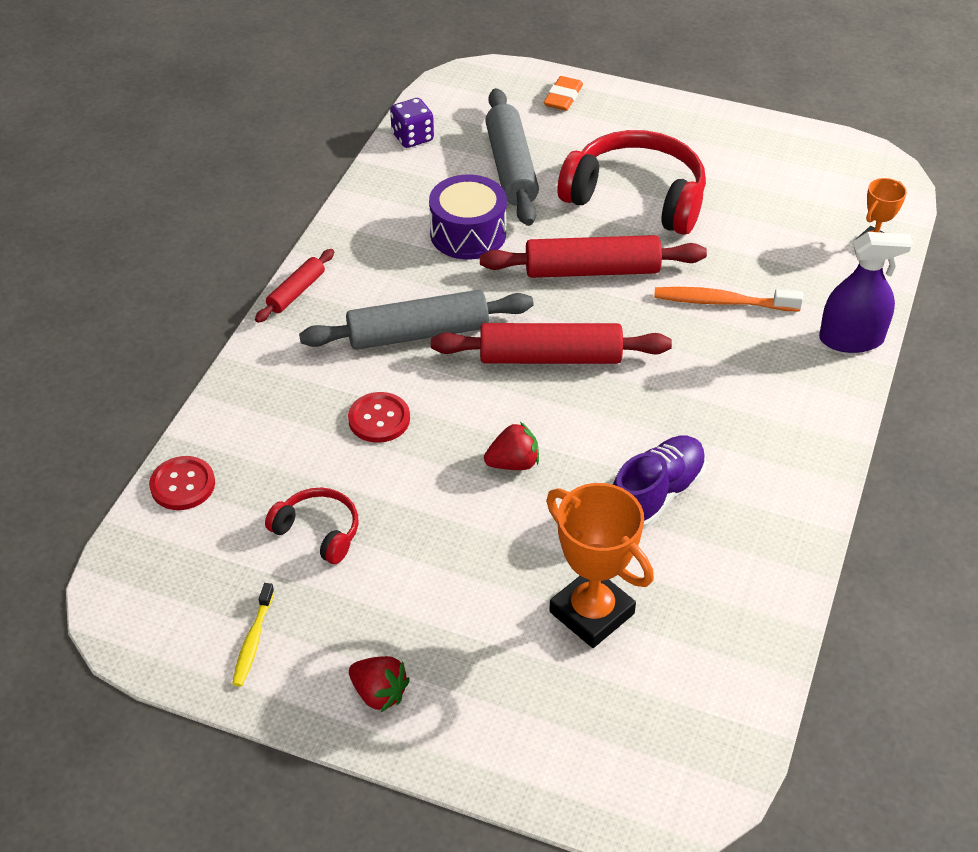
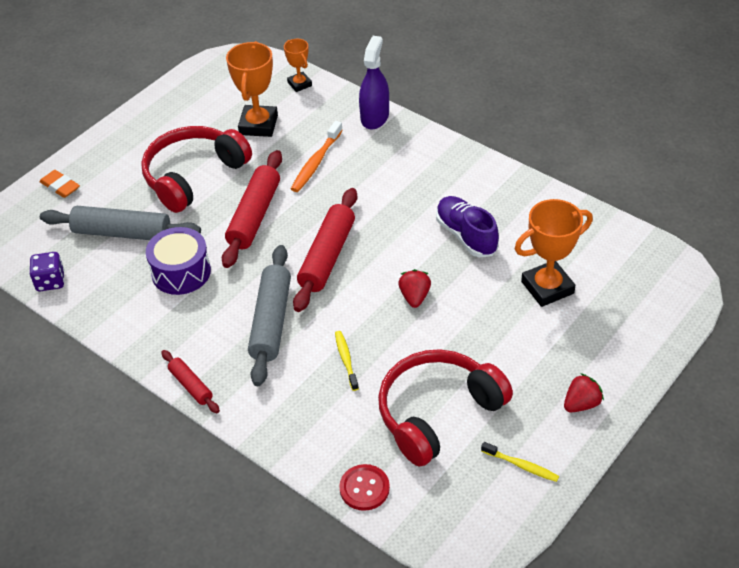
camera: 70 degrees left, 0 degrees up
red headphones [265,488,359,564] -> red headphones [378,349,513,467], size x1.99
red button [348,392,410,443] -> yellow toothbrush [335,331,359,391]
none -> orange trophy [226,41,278,137]

